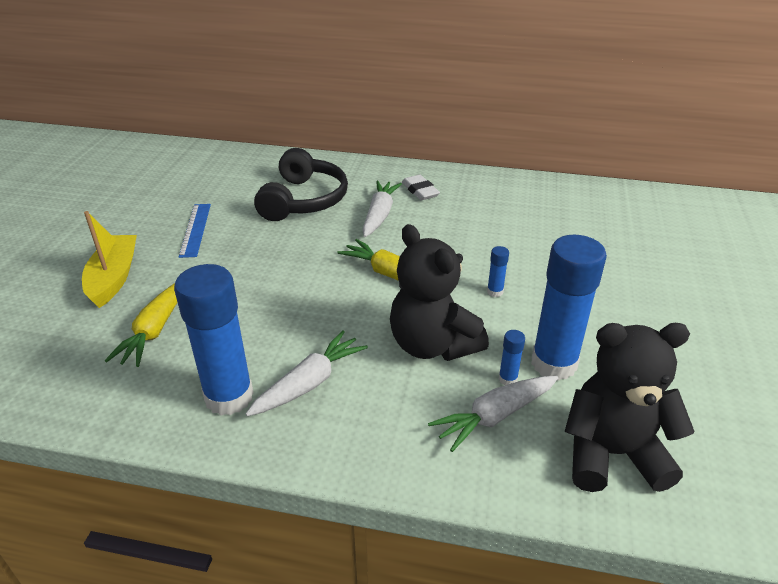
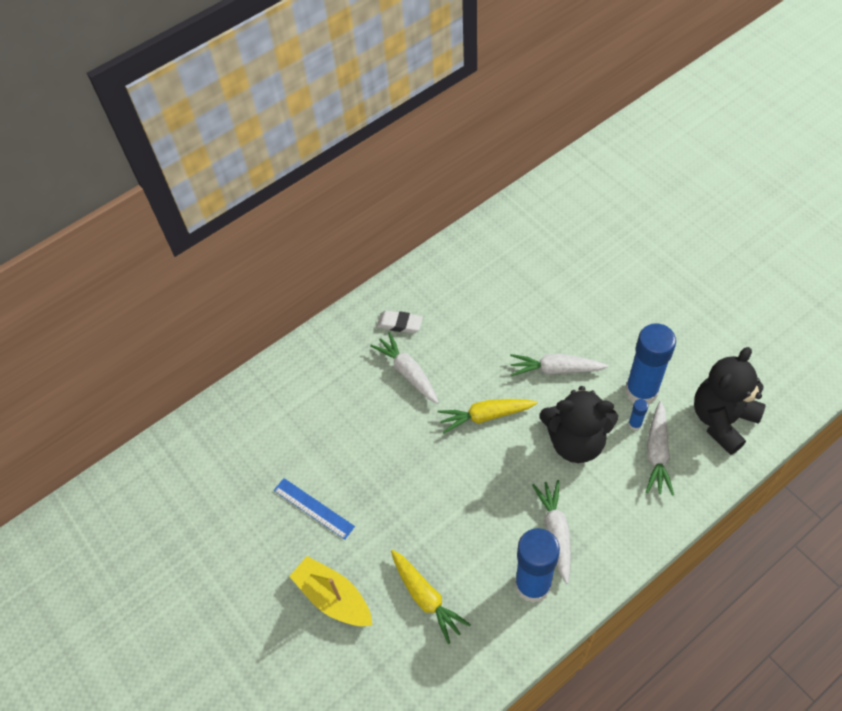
camera: 45 degrees left, 20 degrees up
black headphones [254,148,348,221] -> none
blue glue stick [487,246,509,297] -> white carrot [510,354,608,376]

